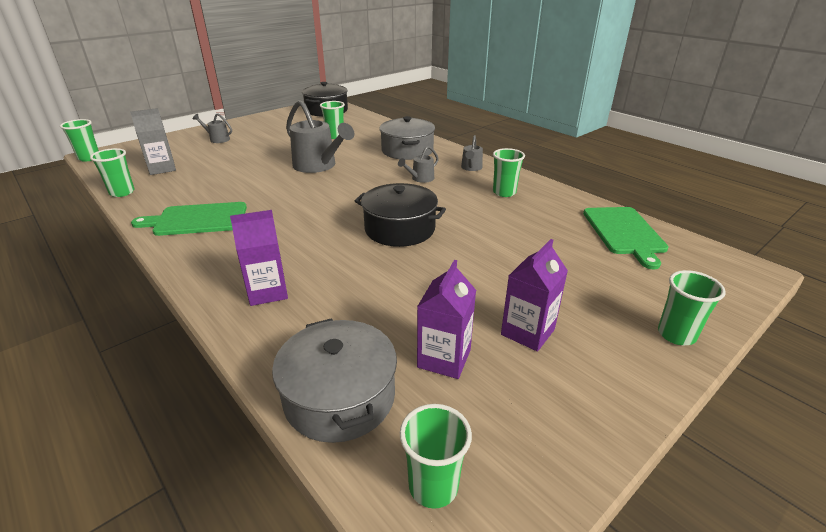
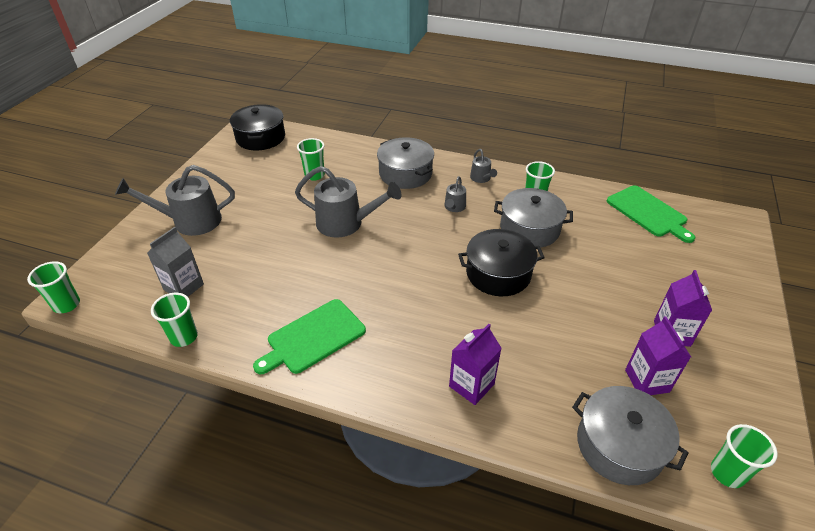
camera: 30 degrees left, 10 degrees up
grey watering can [192,113,232,143] -> grey watering can [115,165,235,236], size x2.02
green cup [658,270,725,345] -> none
none -> grey pot [494,188,573,248]

